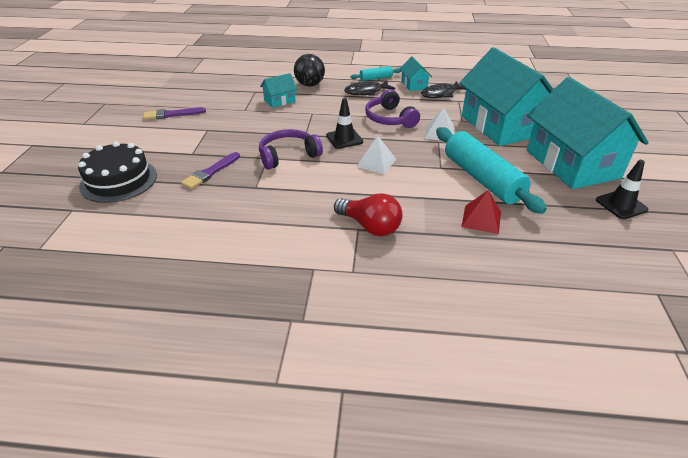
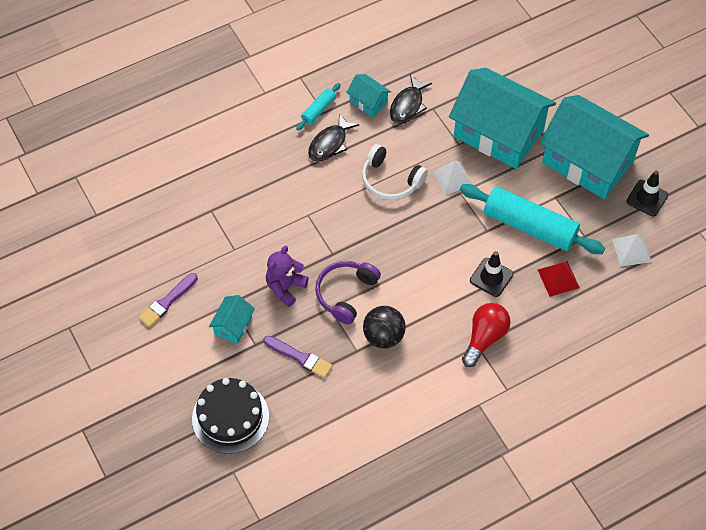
camera: 35 degrees left, 20 degrees up
purple brush [181,152,240,189] -> purple brush turned 60 degrees counterclockwise [263,336,332,378]
turquoise house [260,73,297,108] -> turquoise house moved to [209,295,255,344]
black ball [294,54,325,86] -> black ball moved to [363,306,406,348]
black traffic cone [326,98,363,149] -> black traffic cone moved to [470,251,513,297]
red light bulb [334,193,403,236] -> red light bulb turned 60 degrees counterclockwise [462,303,511,367]
white pyramid [356,136,396,175] -> white pyramid moved to [612,234,651,267]
purple headphones [365,89,420,128] -> white headphones [362,144,428,200]
none -> purple teddy bear [266,246,309,307]

